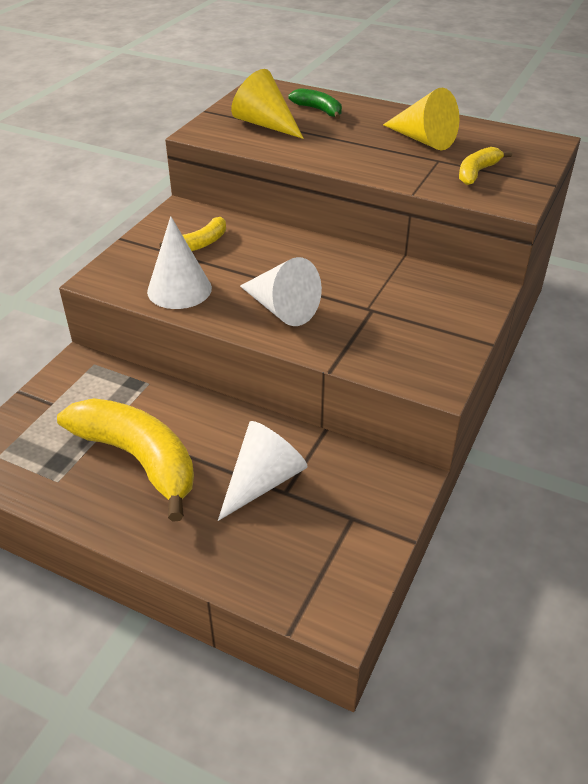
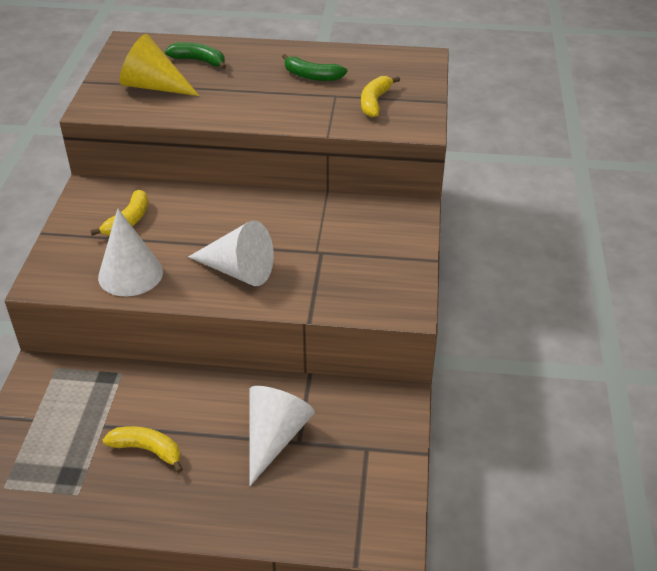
camera: 20 degrees left, 0 degrees up
yellow banana [57,398,194,522] -> yellow banana [103,426,183,473], size x0.48
yellow cone [383,88,459,150] -> green banana [282,54,347,81]

